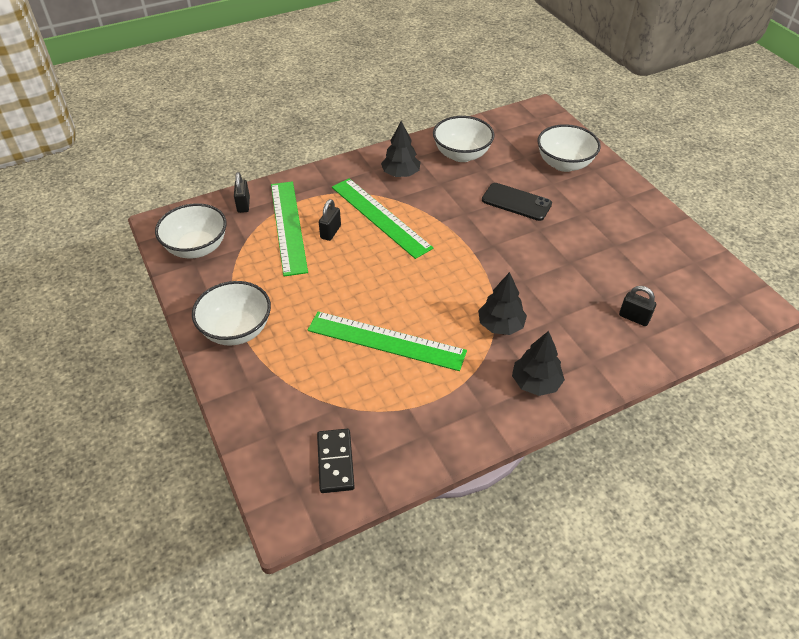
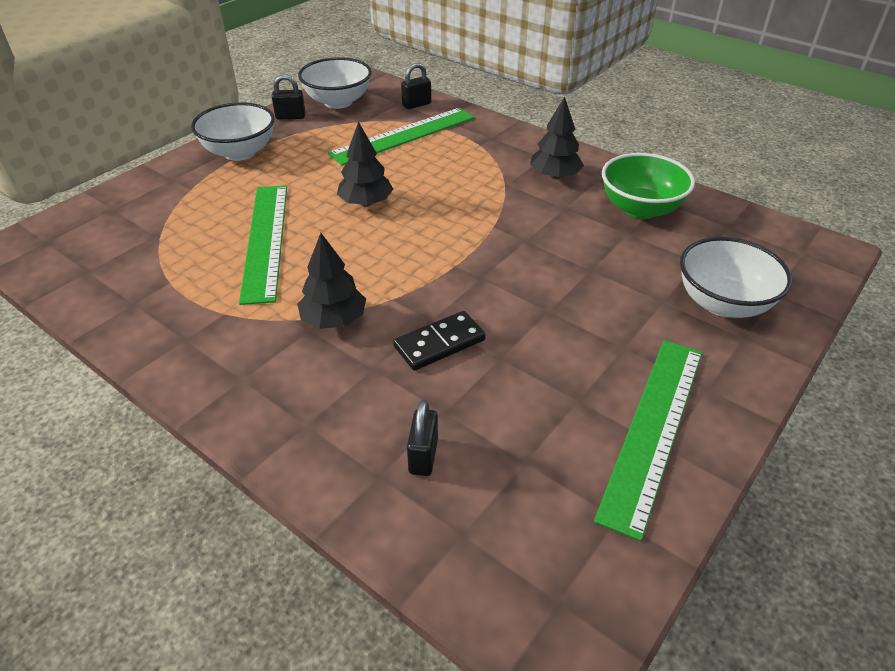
camera: 65 degrees right, 5 degrees down
black domino [317,429,355,493] -> black domino moved to [393,311,486,371]
black padlock [319,199,341,241] -> black padlock moved to [272,74,305,119]
green ruler [332,178,433,259] -> green ruler moved to [594,340,702,541]
white bowl [433,116,494,162] -> green bowl [602,153,695,219]
black phone [482,183,552,221] -> none
black tree [512,331,565,396] -> black tree moved to [337,121,393,206]

